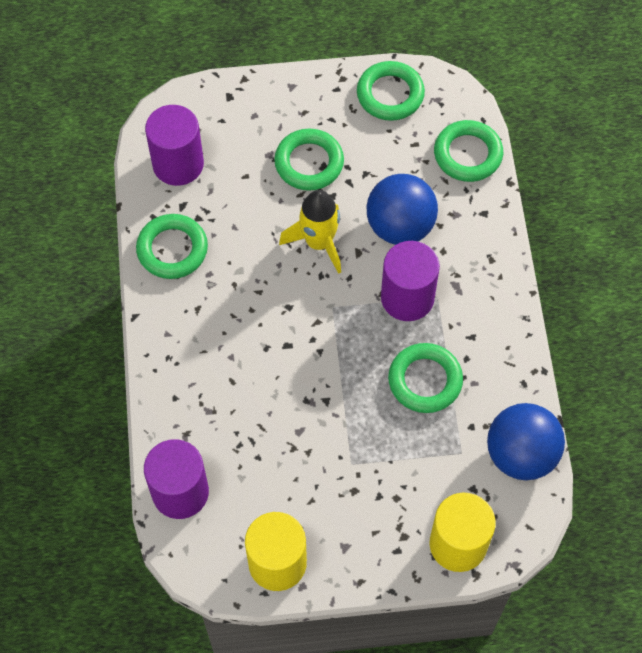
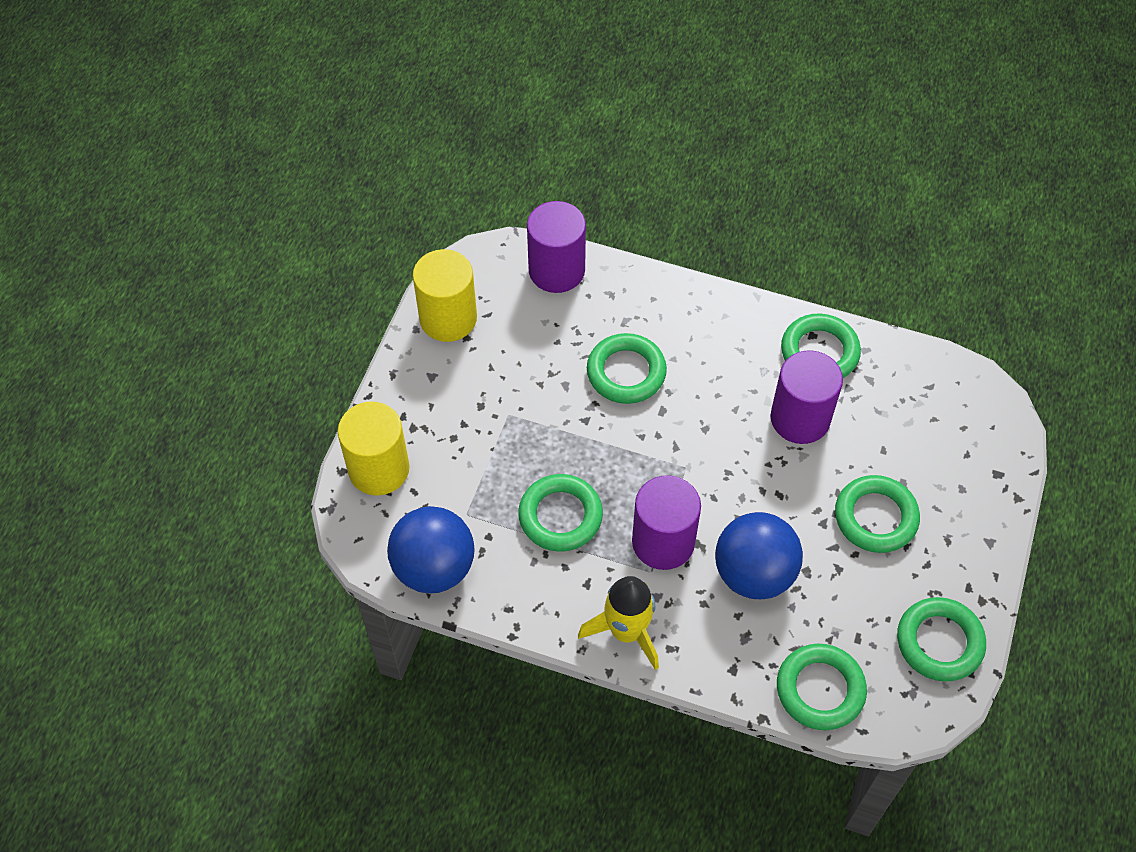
camera: 115 degrees right, 5 degrees down
purple cylinder [145,105,204,186] -> purple cylinder moved to [771,350,843,444]
yellow rocket [279,190,341,274] -> yellow rocket moved to [578,576,659,670]
none -> green ring [587,333,667,404]

